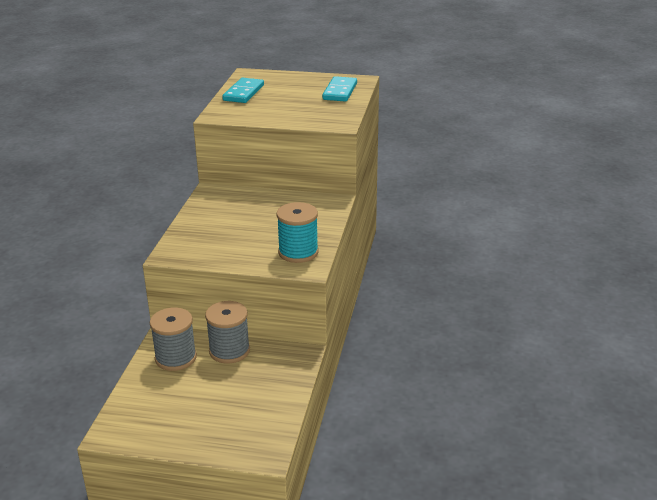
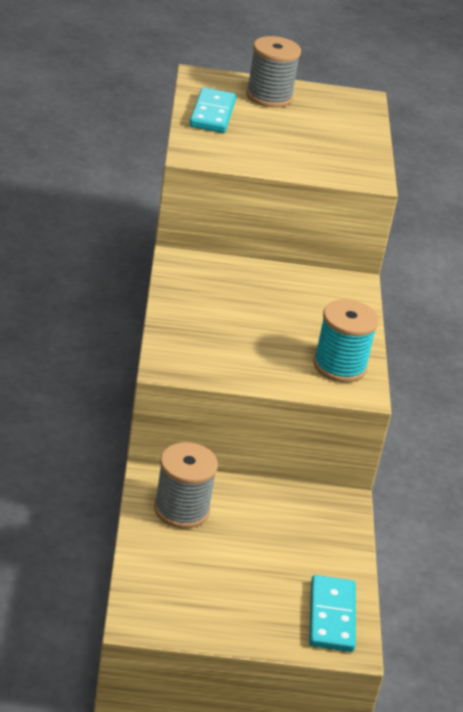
camera: 15 degrees left, 5 degrees up
grey spool [205,301,250,363] -> grey spool moved to [246,36,301,108]
turquoise domino [322,76,357,102] -> turquoise domino moved to [309,575,356,652]

